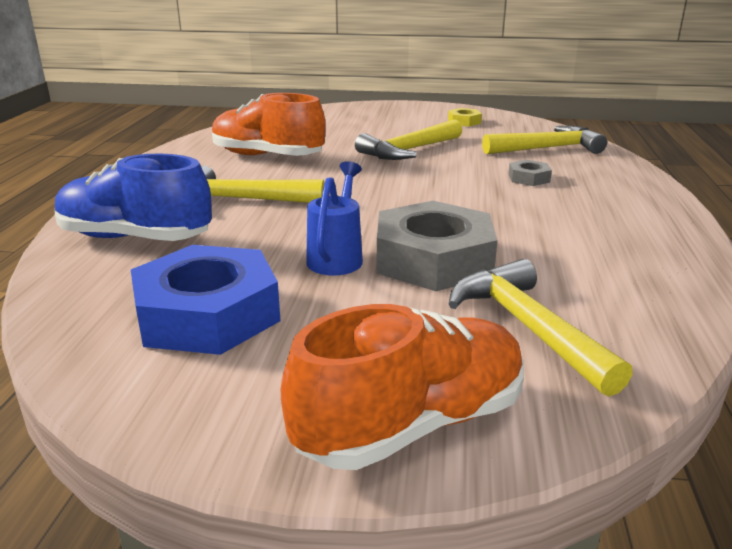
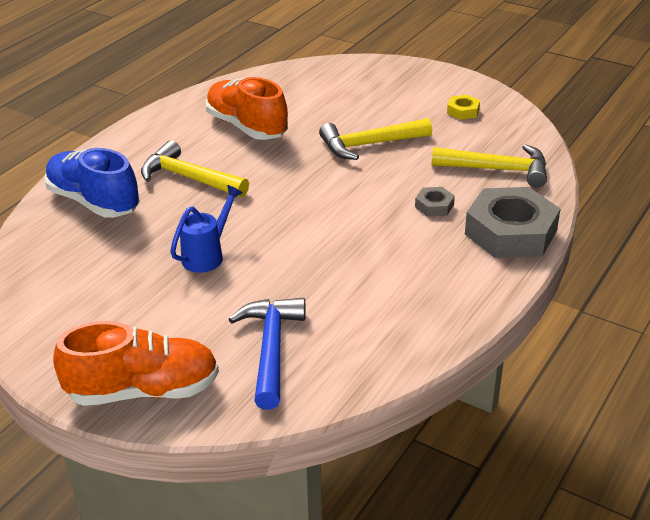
camera: 25 degrees right, 10 degrees up
blue nut [131,245,280,355] -> none
grey nut [376,201,497,291] -> grey nut moved to [465,187,560,258]
yellow hammer [449,259,633,397] -> blue hammer [229,298,305,410]

